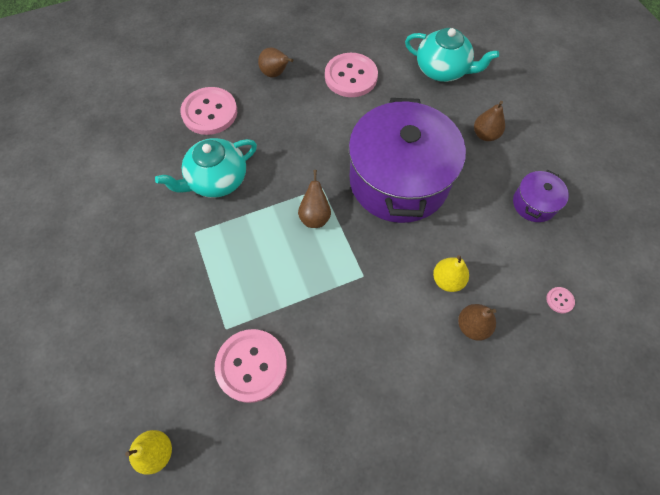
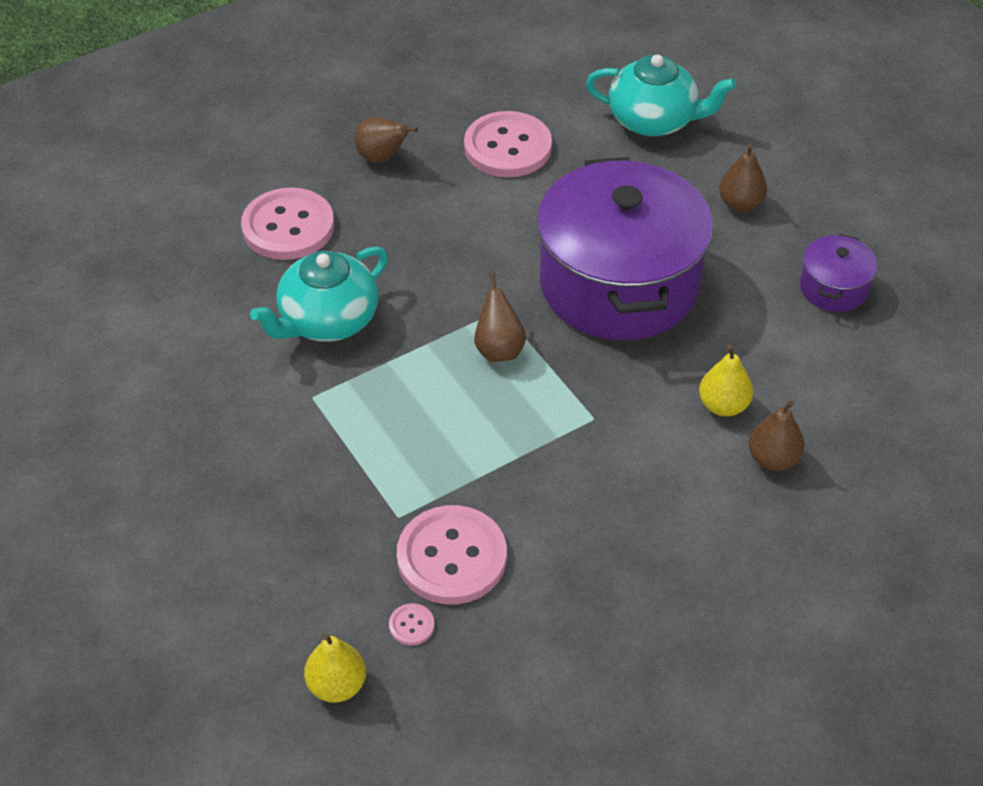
camera: 10 degrees left, 15 degrees down
pink button [546,287,575,313] -> pink button moved to [389,603,435,646]

